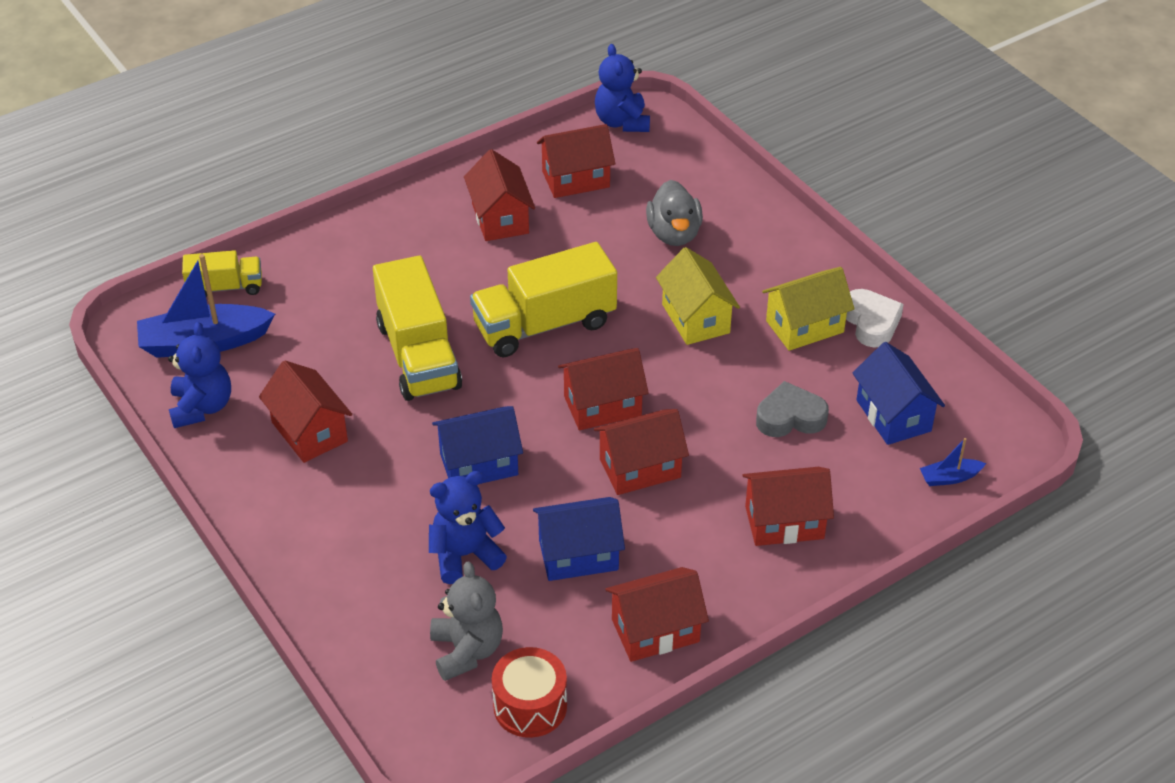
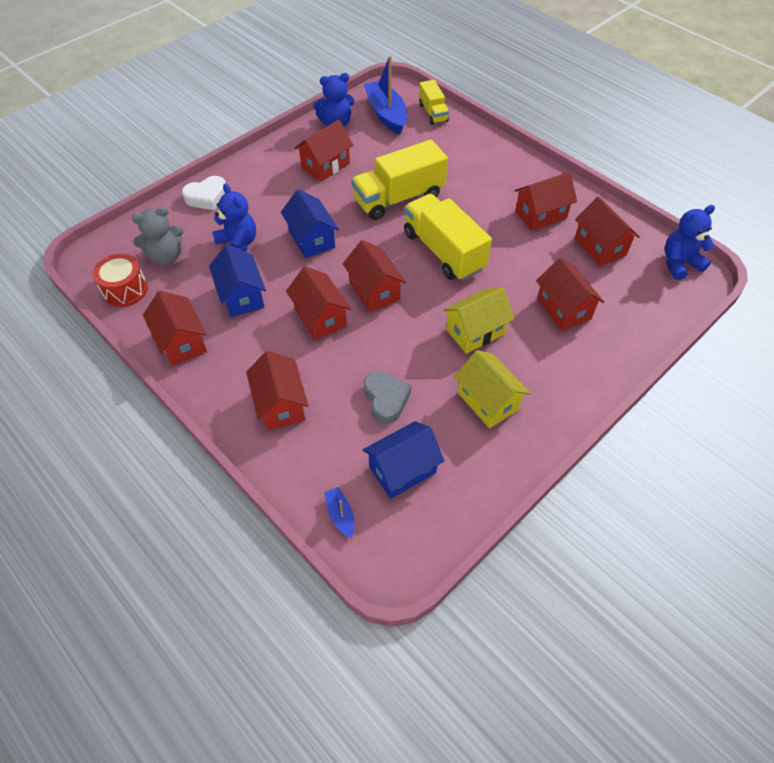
camera: 80 degrees right, 10 degrees up
grey duck [646,180,703,246] -> red house [536,257,604,331]
white heart [846,289,904,348] -> white heart moved to [182,176,226,210]

